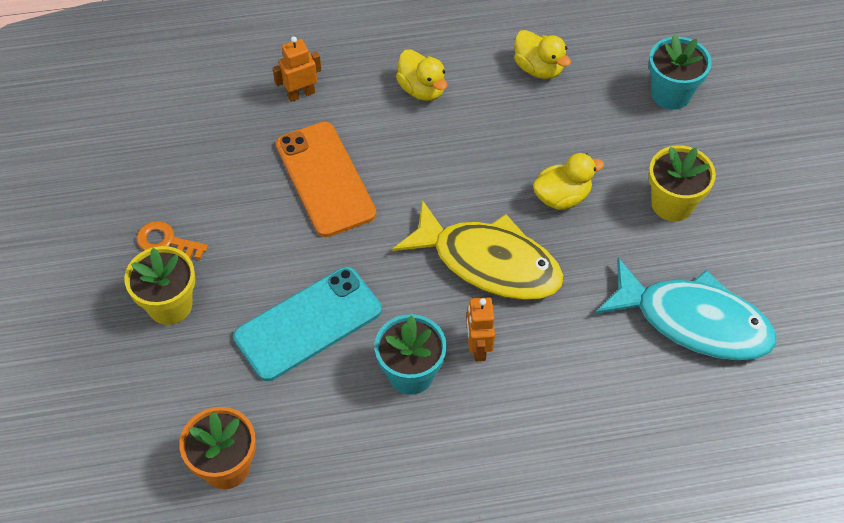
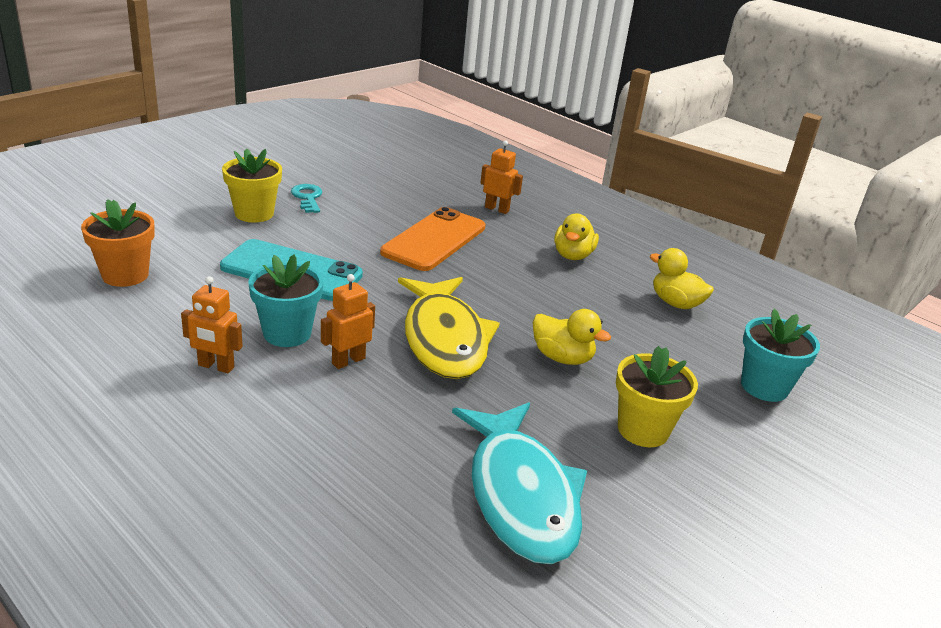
camera: 50 degrees right, 25 degrees down
orange key [136,221,208,260] -> turquoise key [291,184,323,213]
yellow duck [514,30,571,79] -> yellow duck turned 120 degrees clockwise [650,248,714,309]
none -> orange robot [181,276,243,373]

